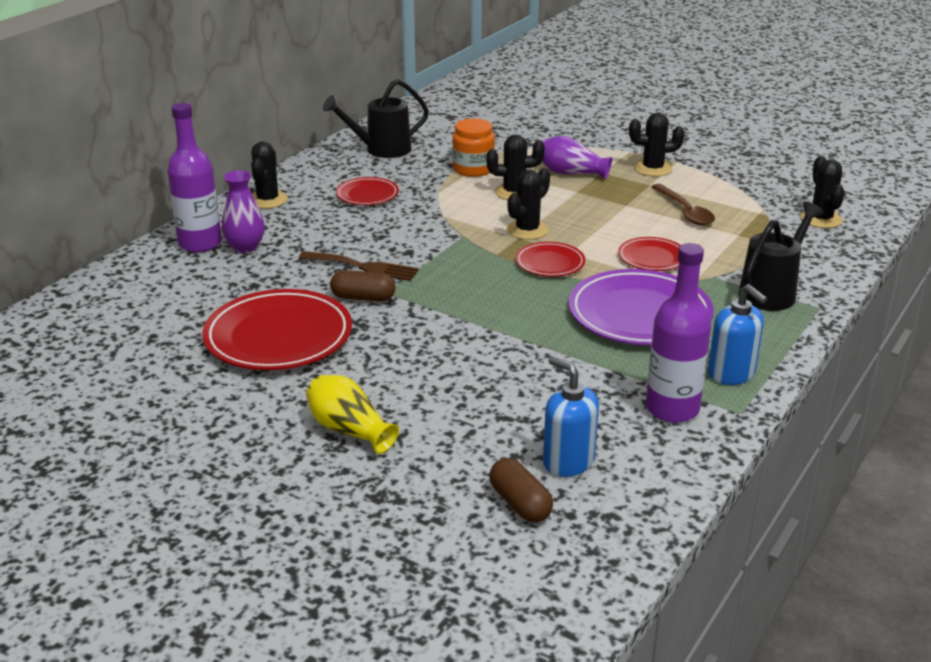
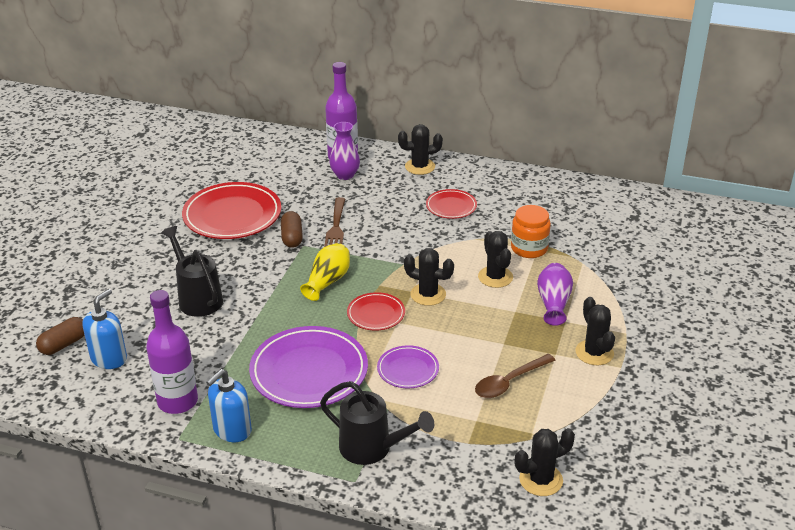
camera: 75 degrees right, 5 degrees up
yellow vase [306,375,399,454] -> yellow vase moved to [300,243,350,301]
black watering can [323,79,429,158] -> black watering can moved to [161,226,223,317]
red plate [618,237,680,271] -> purple plate [377,345,439,388]

